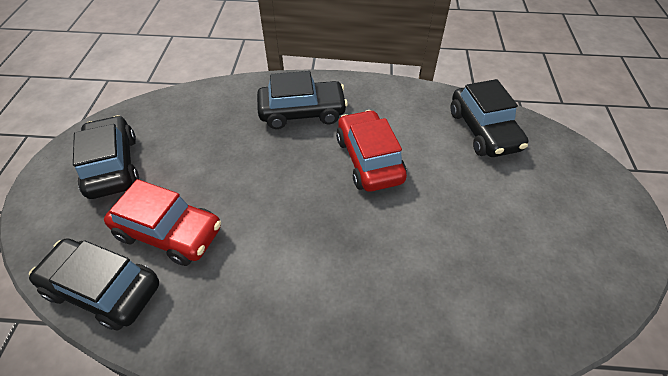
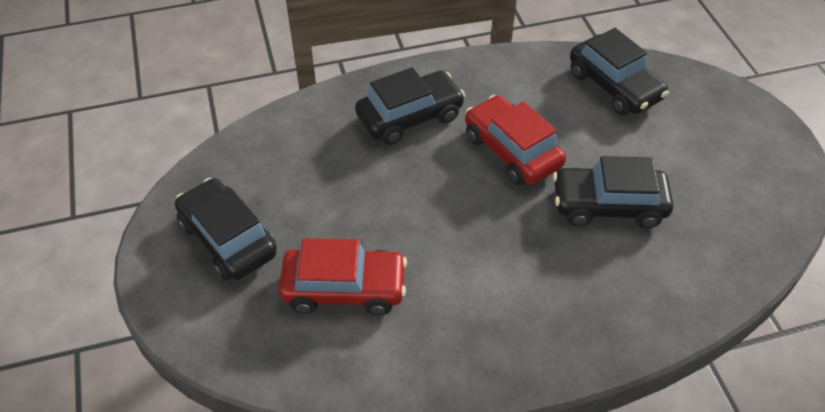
camera: 20 degrees left, 0 degrees up
black car [29,238,159,331] -> black car moved to [553,156,673,228]

